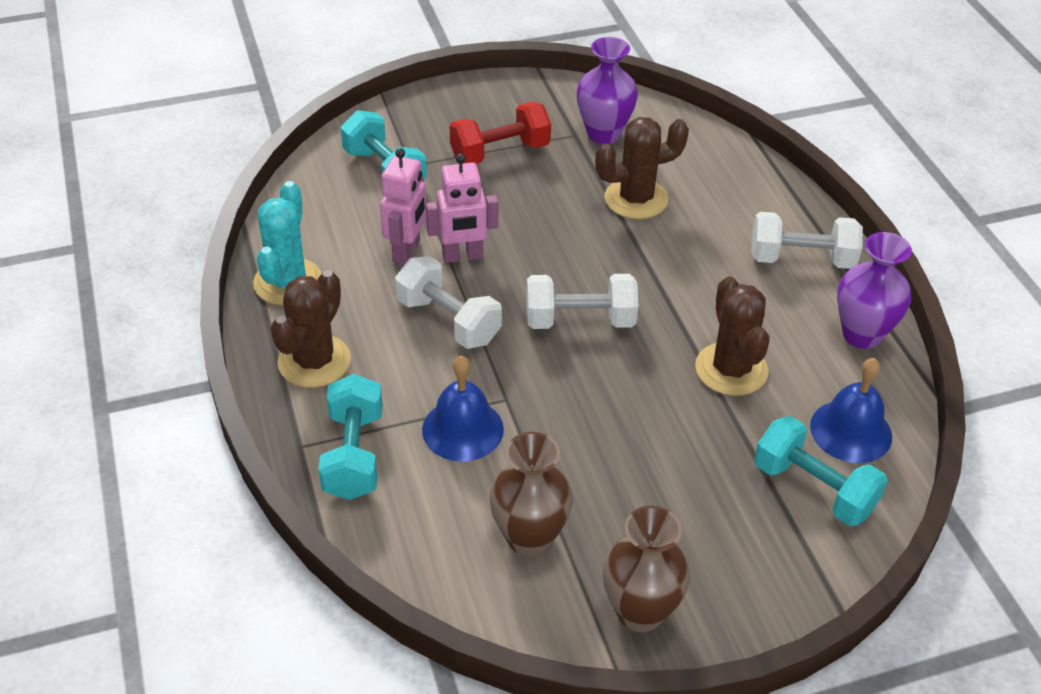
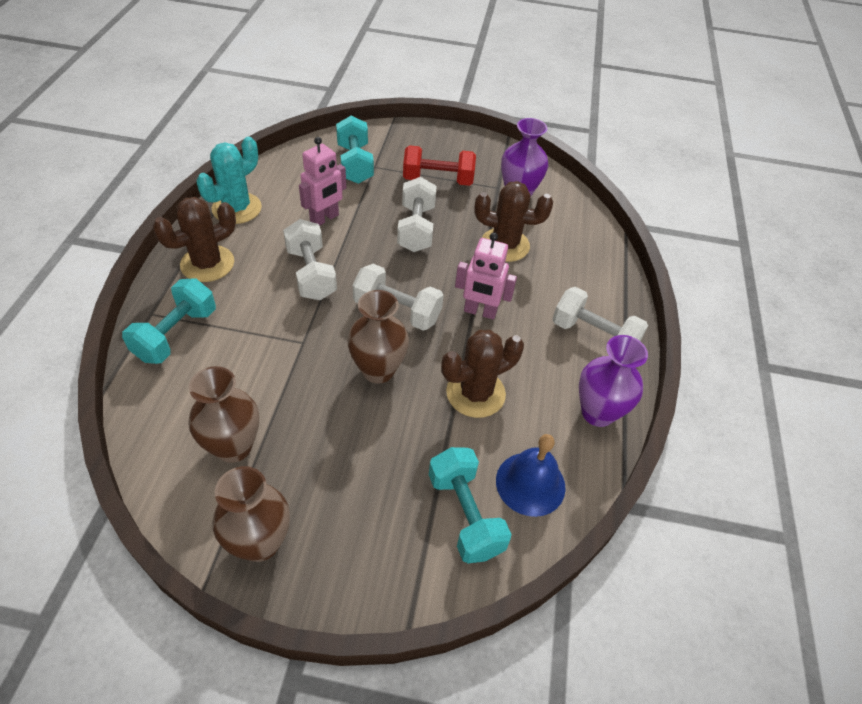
camera: 25 degrees right, 5 degrees up
blue bell [422,356,504,462] -> none
pink robot [426,153,498,263] -> pink robot moved to [455,232,517,320]
brown cactus [695,276,769,396] -> brown cactus turned 45 degrees clockwise [441,330,524,418]
none -> brown vase [347,290,409,384]
none -> white dumbbell [397,177,437,252]

